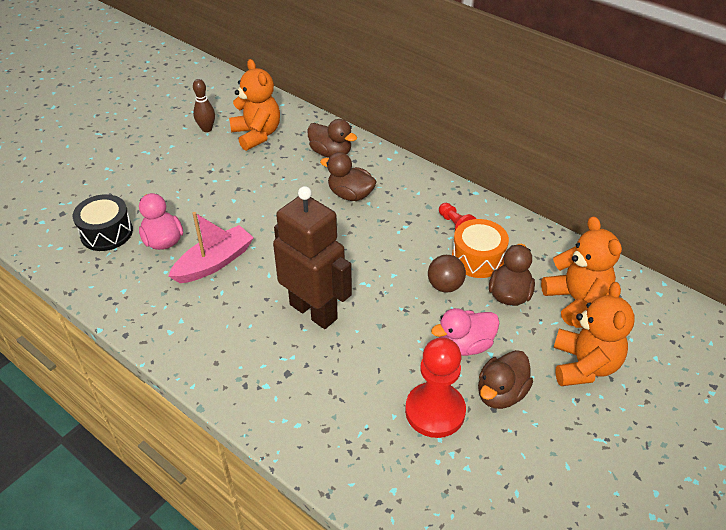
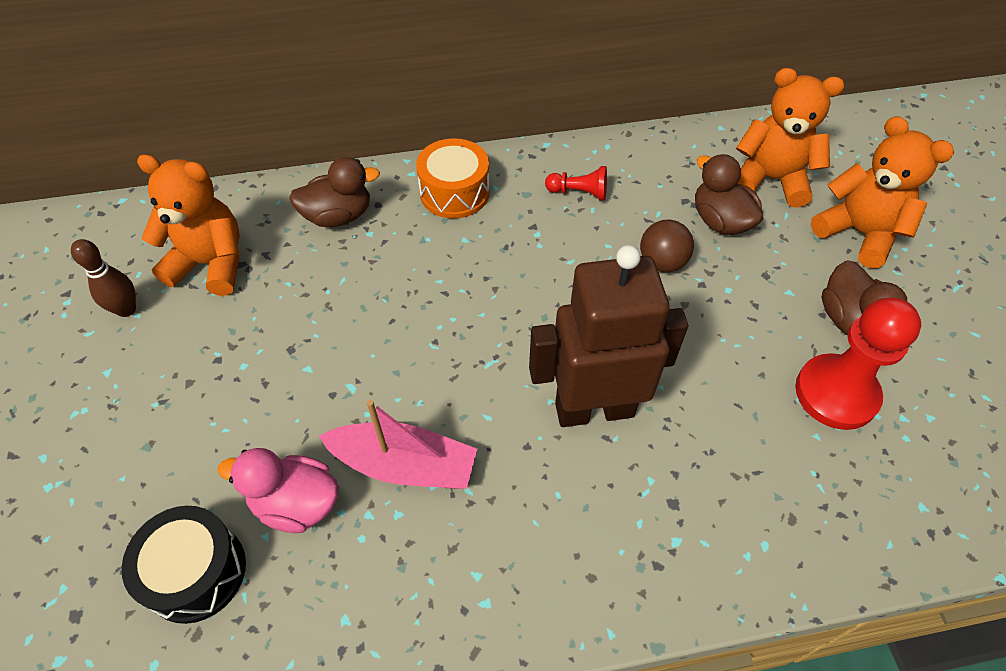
camera: 50 degrees left, 10 degrees up
pink boat [168,212,254,283] -> pink boat turned 105 degrees clockwise [319,400,477,489]
brown duck [320,152,377,201] -> none
pink duck [431,308,500,356] -> none
orange drum [452,219,509,278] -> orange drum moved to [416,138,490,219]

